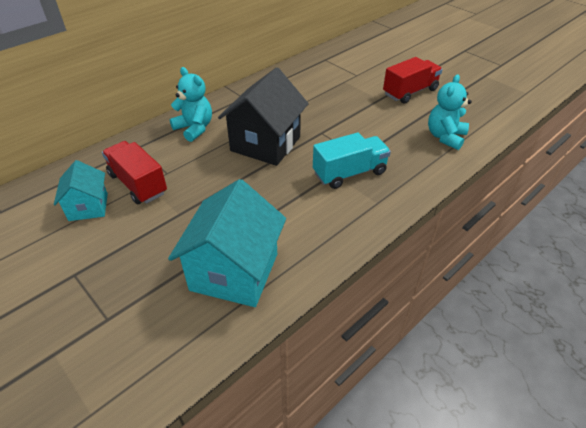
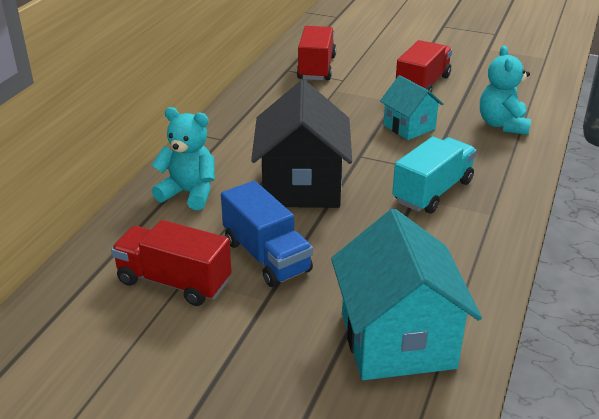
camera: 25 degrees left, 10 degrees down
turquoise house [54,160,108,221] -> turquoise house moved to [380,75,444,140]
none -> blue truck [221,181,313,287]
none -> red truck [297,26,336,80]

